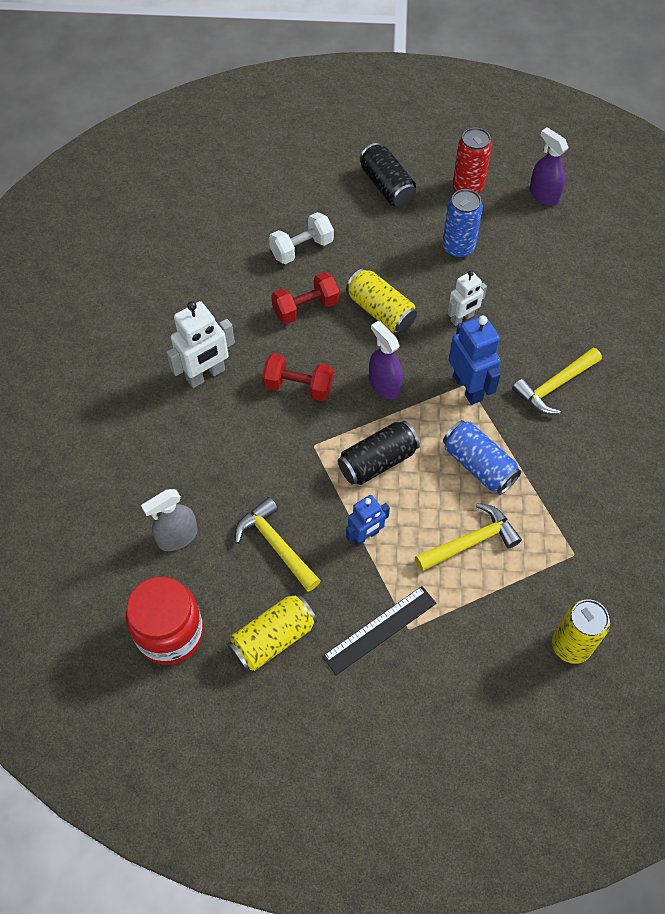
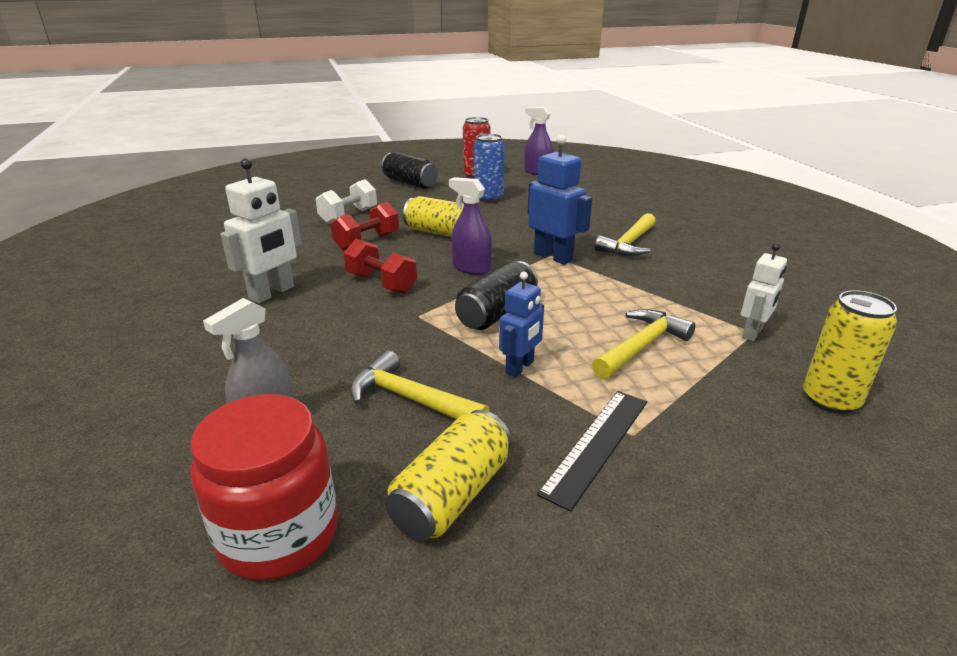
camera: 20 degrees left, 30 degrees down
red dumbbell [262,353,333,401] -> red dumbbell turned 45 degrees clockwise [344,239,417,293]
blue can [443,420,521,495] -> none
white robot [447,271,487,326] -> white robot moved to [741,243,787,341]

